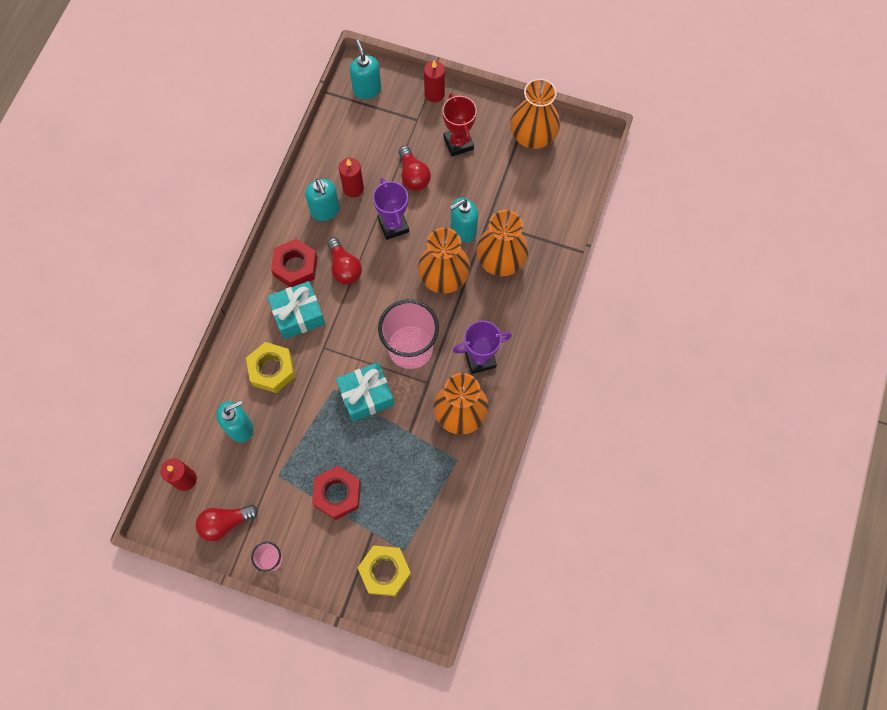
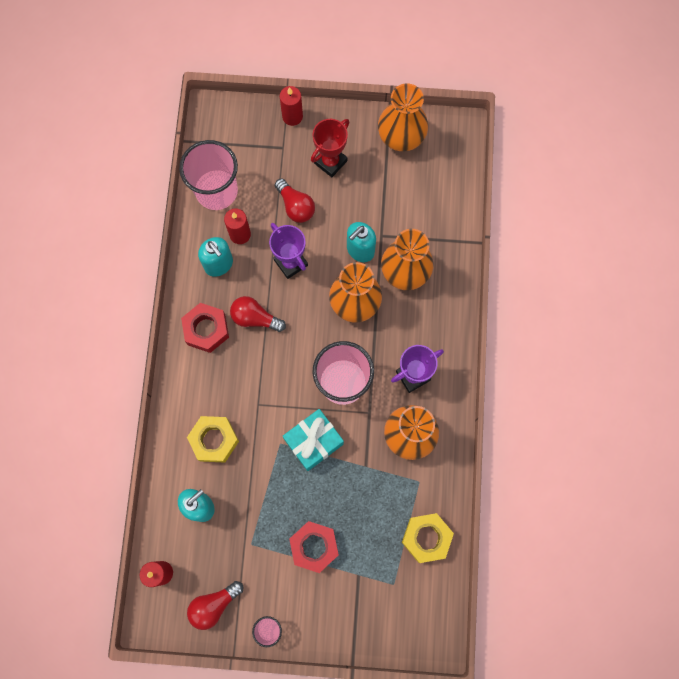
camera: 15 degrees left, 5 degrees up
turquoise gift [267,281,325,339] -> none
red light bulb [327,238,362,285] -> red light bulb turned 150 degrees clockwise [230,296,286,332]
turquoise soap dispenser [350,40,381,99] -> none
yellow nut [358,546,411,596] -> yellow nut moved to [402,513,454,563]
red trophy [443,93,477,156] -> red trophy turned 75 degrees clockwise [311,119,350,177]
none -> pink cup [179,140,238,210]

